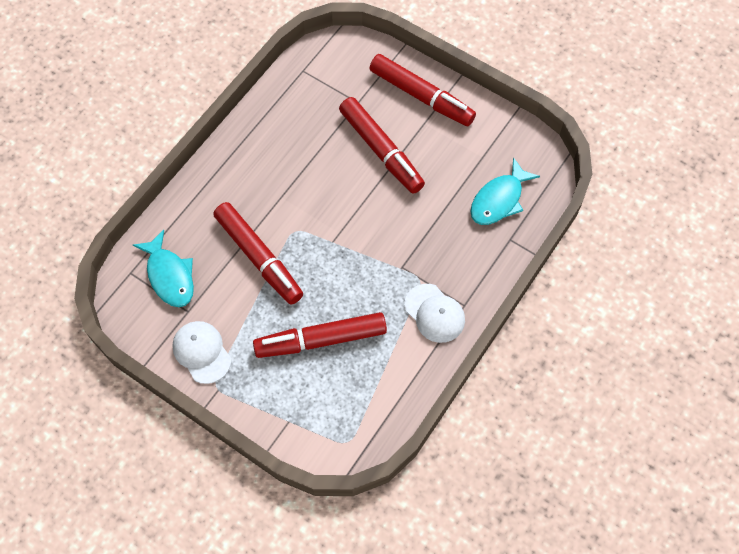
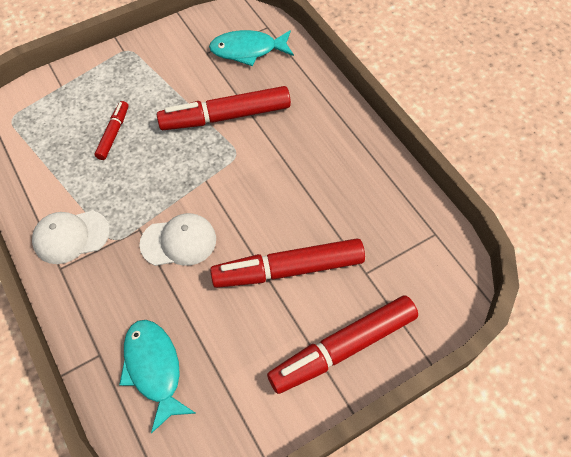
camera: 115 degrees right, 5 degrees down
white cap [172,321,231,384] -> white cap moved to [140,213,216,266]
red marker [253,312,387,358] -> red marker [95,101,128,160], size x0.51

